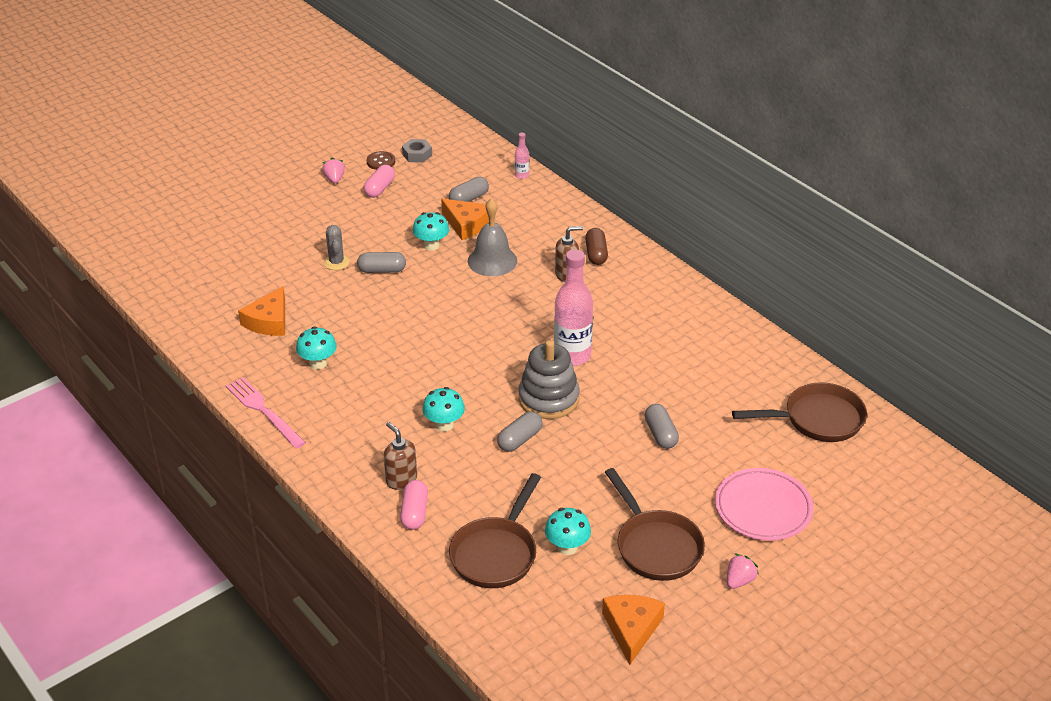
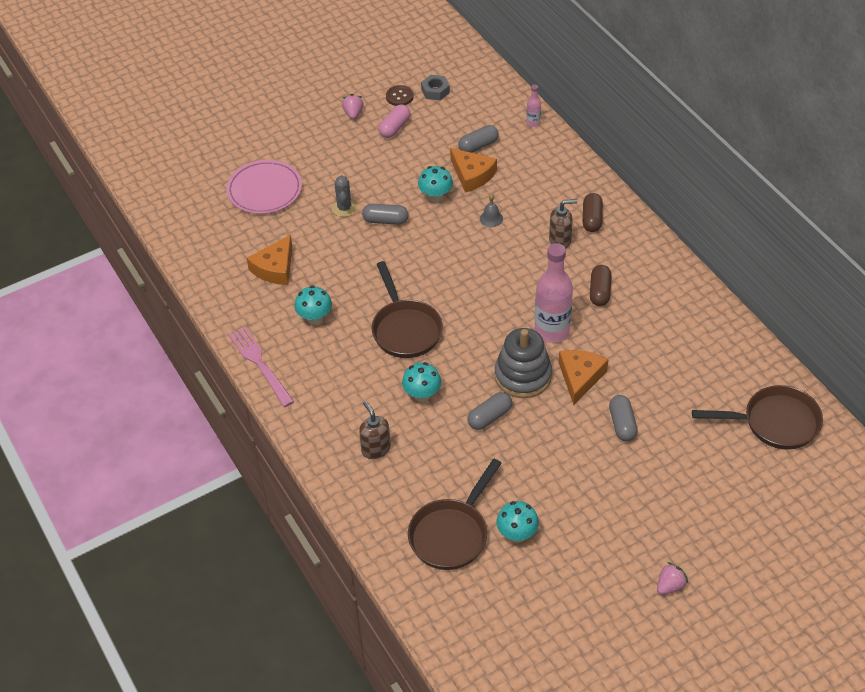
camera: 10 degrees right, 10 degrees up
pink capsule [400,480,428,530] -> none
grey bell [468,198,517,276] -> grey bell [480,193,503,227], size x0.49
orange cheese [602,595,665,665] -> orange cheese moved to [559,350,608,405]
brown pan [605,468,705,581] -> brown pan moved to [372,261,443,358]
pink plate [715,468,814,541] -> pink plate moved to [226,160,302,214]
none -> brown capsule [590,265,612,306]

